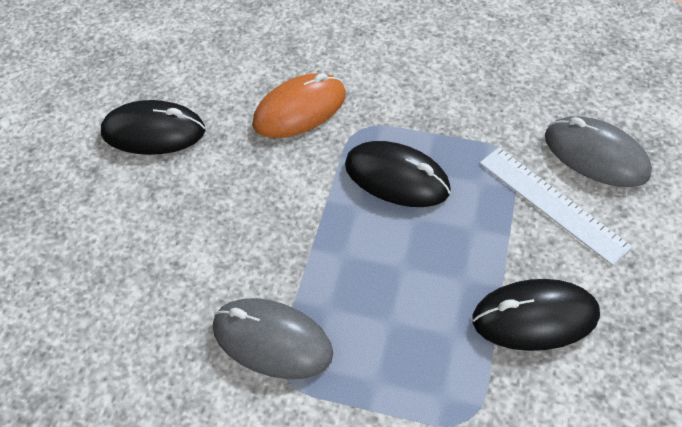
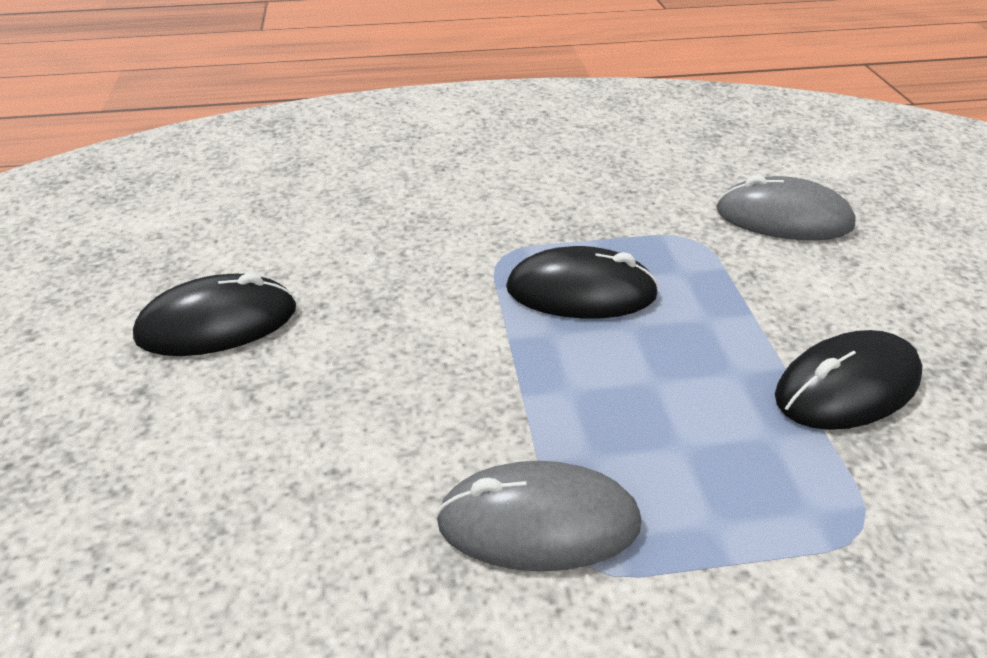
camera: 25 degrees left, 15 degrees down
orange mouse [253,73,346,138] -> none
white ruler [480,147,633,266] -> none

